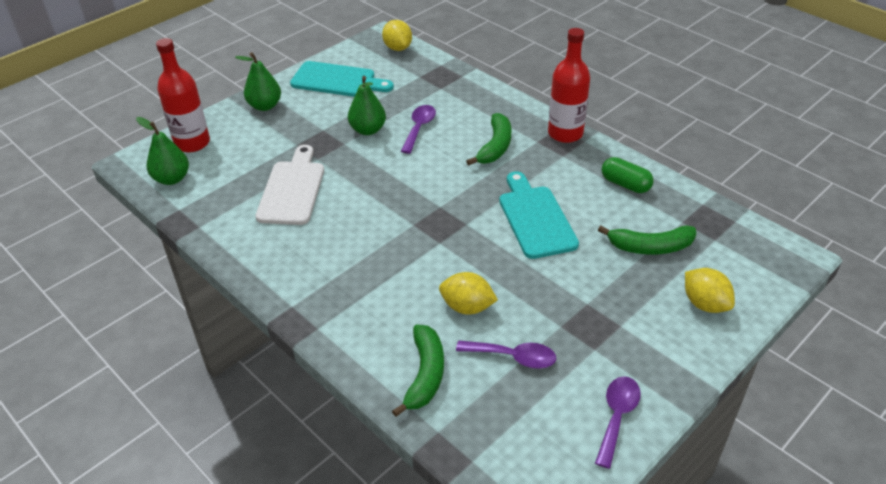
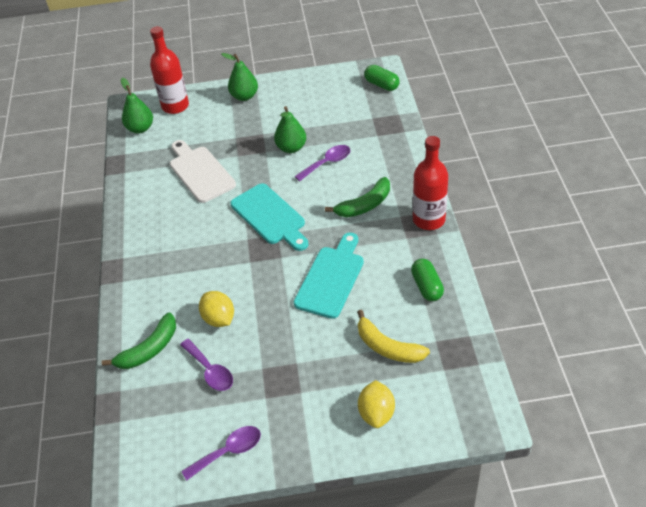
camera: 40 degrees right, 5 degrees up
white cutting board [256,145,324,225] -> white cutting board turned 75 degrees counterclockwise [170,140,236,203]
turquoise cutting board [290,61,394,97] -> turquoise cutting board moved to [230,183,308,251]
yellow lemon [382,20,412,51] -> green capsule [364,65,400,91]
green banana [598,226,696,255] -> yellow banana [357,310,430,363]

